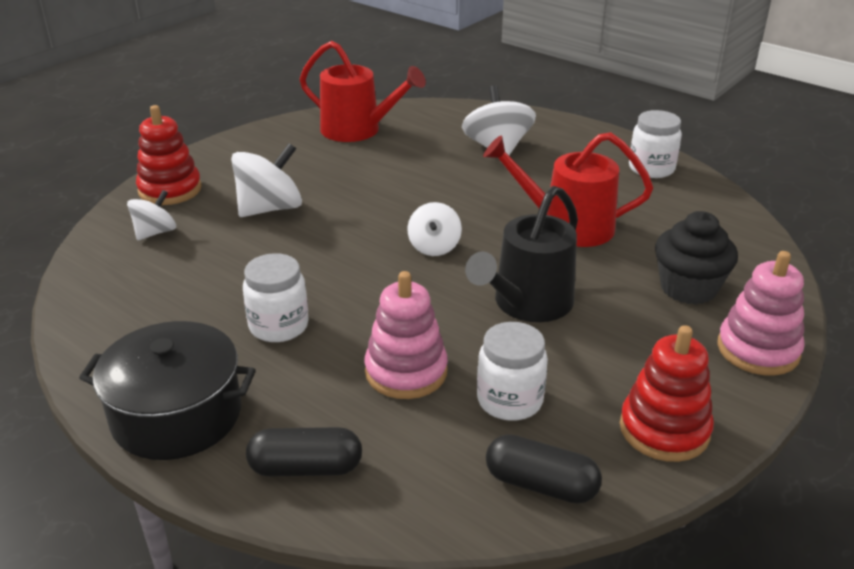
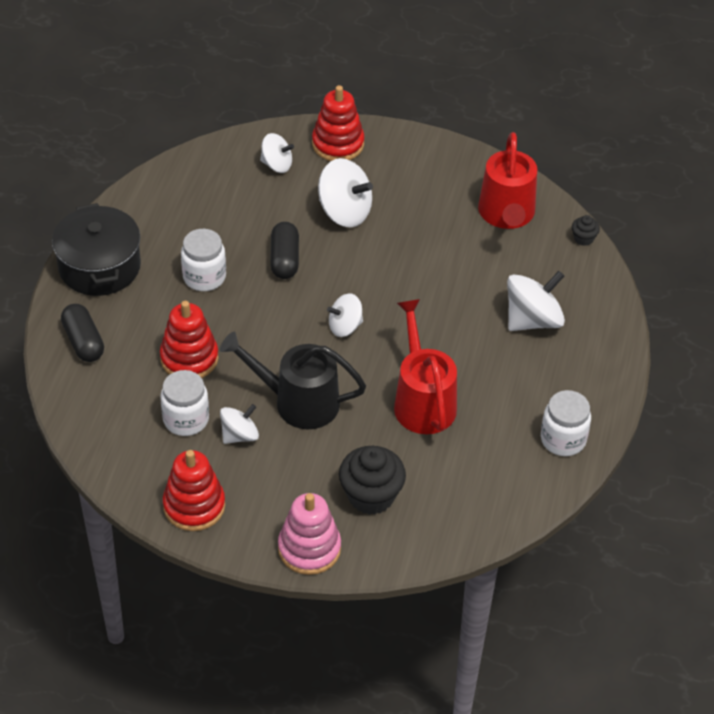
camera: 65 degrees right, 15 degrees up
pink stacking toy [364,271,448,399] -> red stacking toy [160,301,219,378]
black capsule [486,434,602,504] -> black capsule moved to [270,222,299,279]
none -> white spinning top [220,404,259,444]
none -> black cupcake [572,215,600,246]

